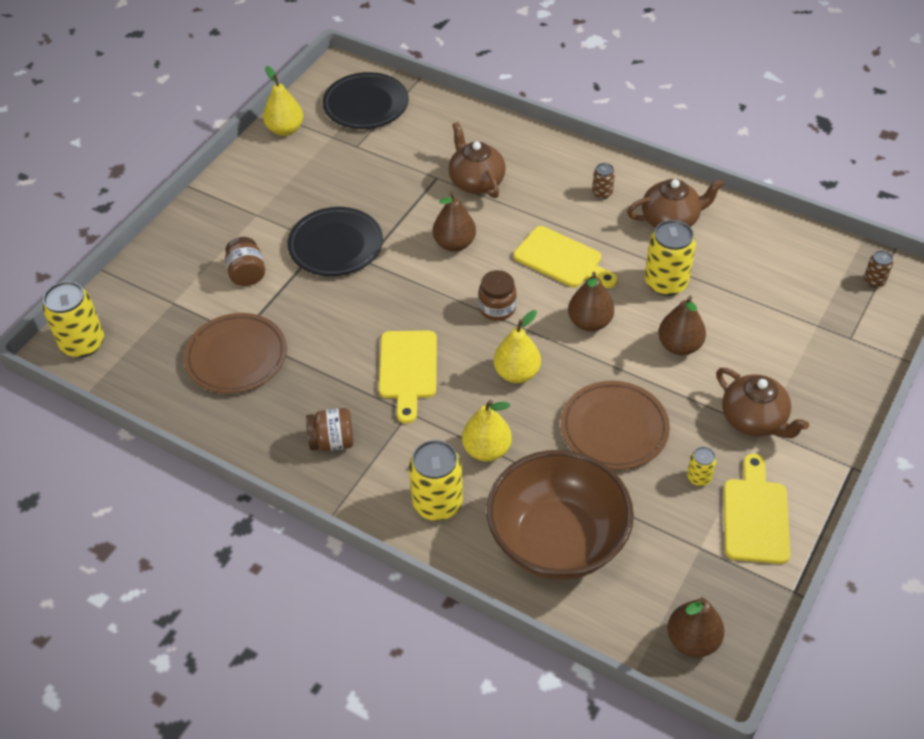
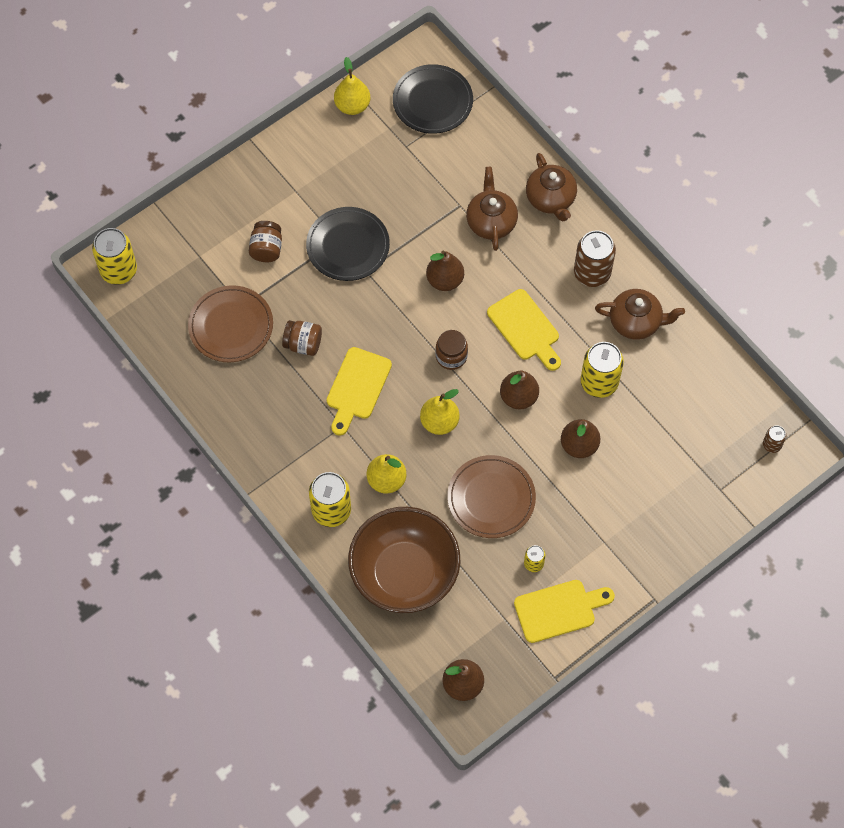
camera: 20 degrees right, 15 degrees up
brown jar [306,408,354,451] -> brown jar moved to [282,320,322,356]
brown can [592,163,615,199] -> brown can [574,230,616,287], size x2.00
brown teapot [716,368,809,438] -> brown teapot moved to [526,153,577,221]
yellow cutting board [724,454,790,564] -> yellow cutting board turned 45 degrees clockwise [514,580,615,643]

